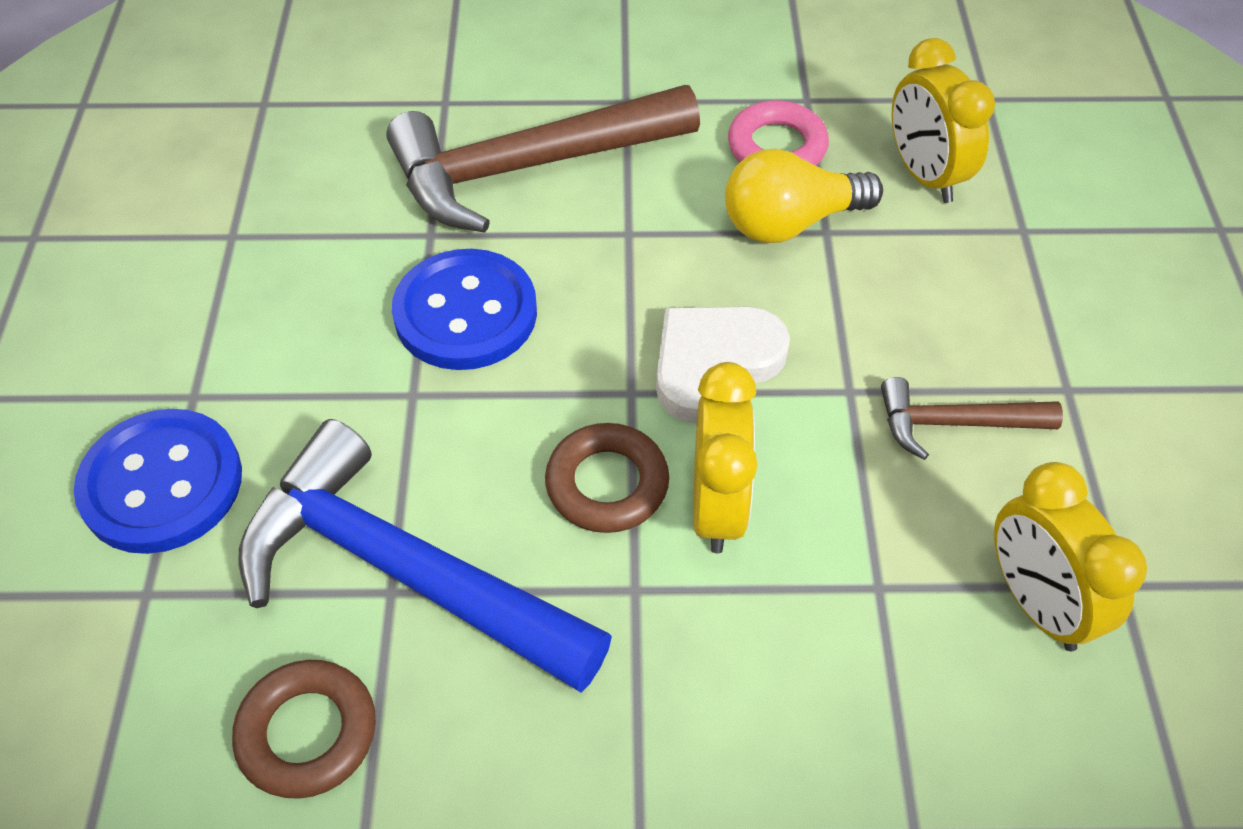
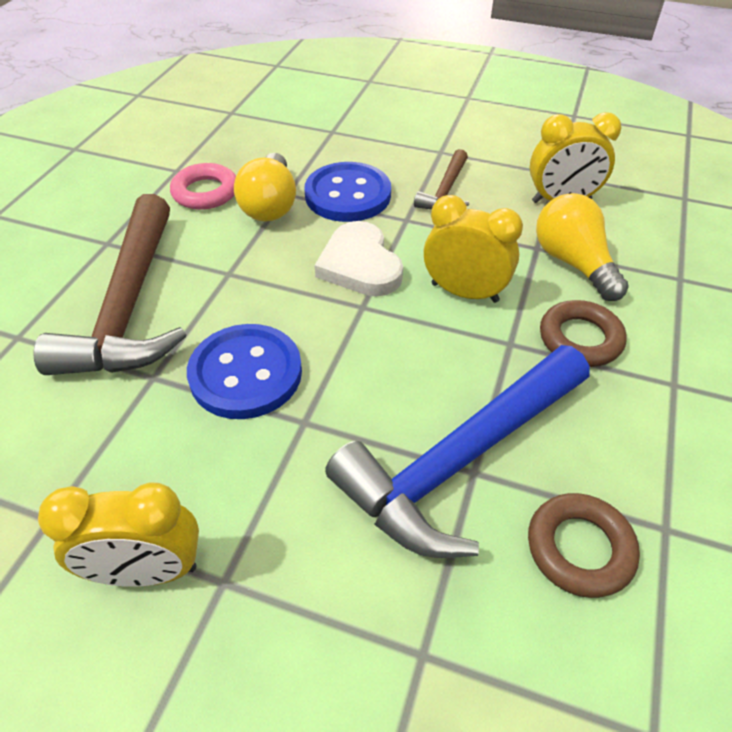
camera: 70 degrees left, 5 degrees down
blue button [74,409,242,554] -> blue button moved to [304,162,391,222]
brown ring [545,423,669,533] -> brown ring moved to [540,300,627,367]
yellow clock [892,38,995,203] -> yellow clock moved to [38,482,199,587]
none -> yellow light bulb [536,193,629,301]

